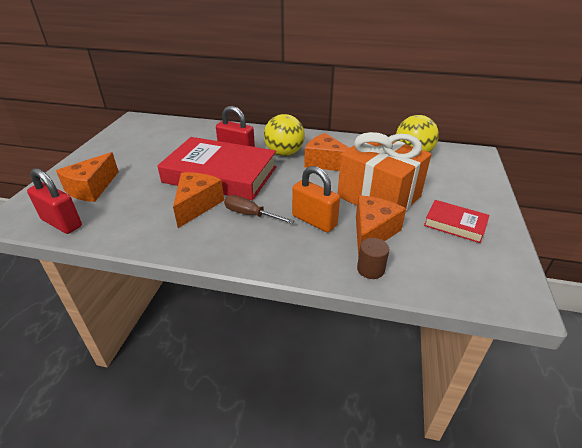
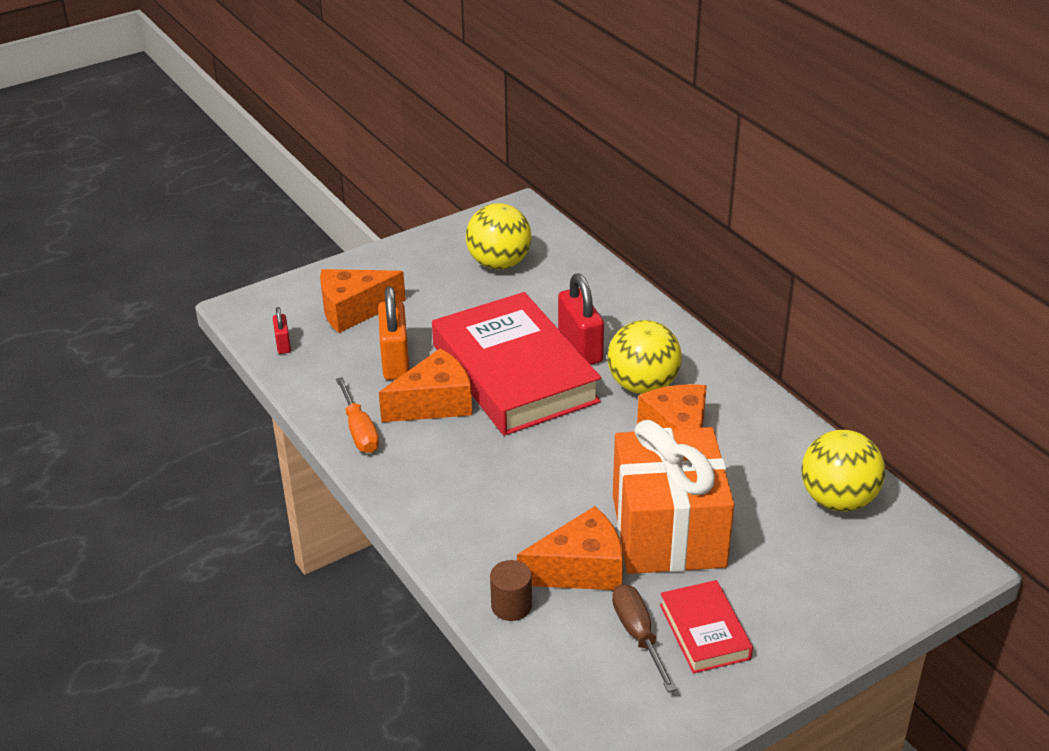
camera: 45 degrees right, 0 degrees up
red padlock [27,168,82,234] -> red padlock [273,307,291,354], size x0.52
brown screwdriver [224,195,294,224] -> brown screwdriver moved to [612,584,676,692]
orange padlock [292,166,340,232] -> orange padlock moved to [378,286,409,380]
none -> orange screwdriver [336,377,379,453]
none -> yellow ball [466,203,532,270]

